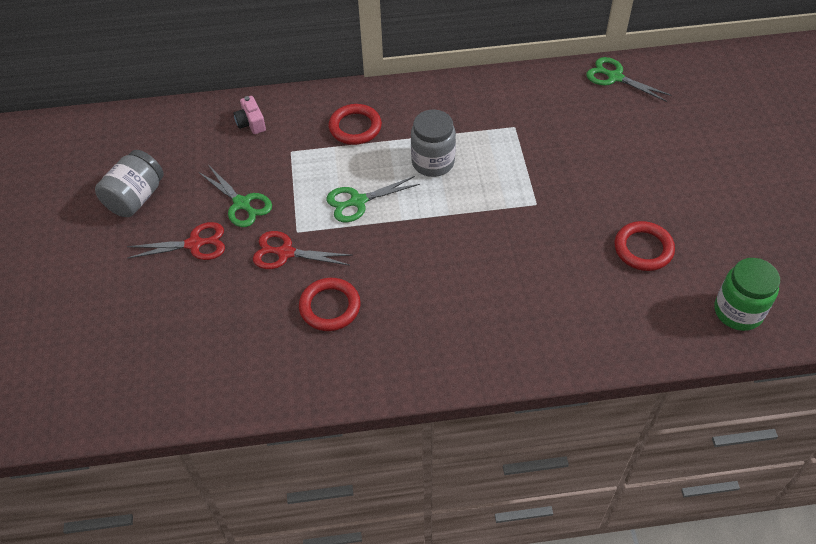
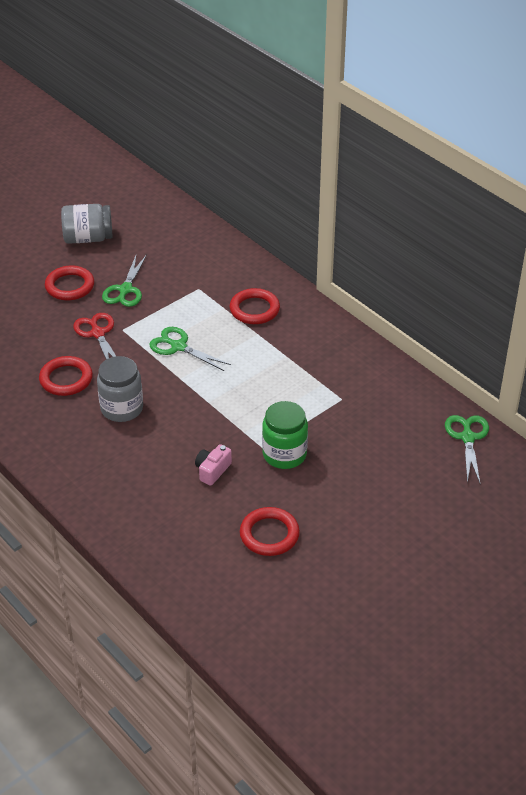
camera: 55 degrees right, 10 degrees down
red scissors [127,222,225,260] -> red ring [45,265,94,300]
pink camera [233,96,266,134] -> pink camera moved to [195,444,232,486]
grey jar [411,109,456,177] -> grey jar moved to [97,356,143,422]
green jar [714,258,780,331] -> green jar moved to [262,401,308,469]

